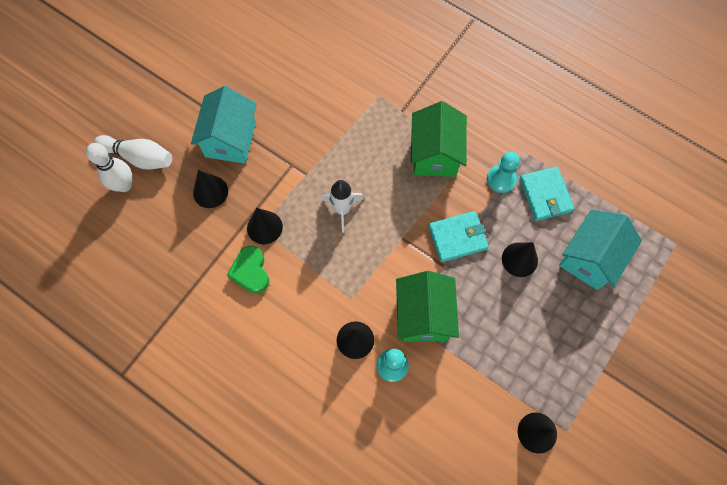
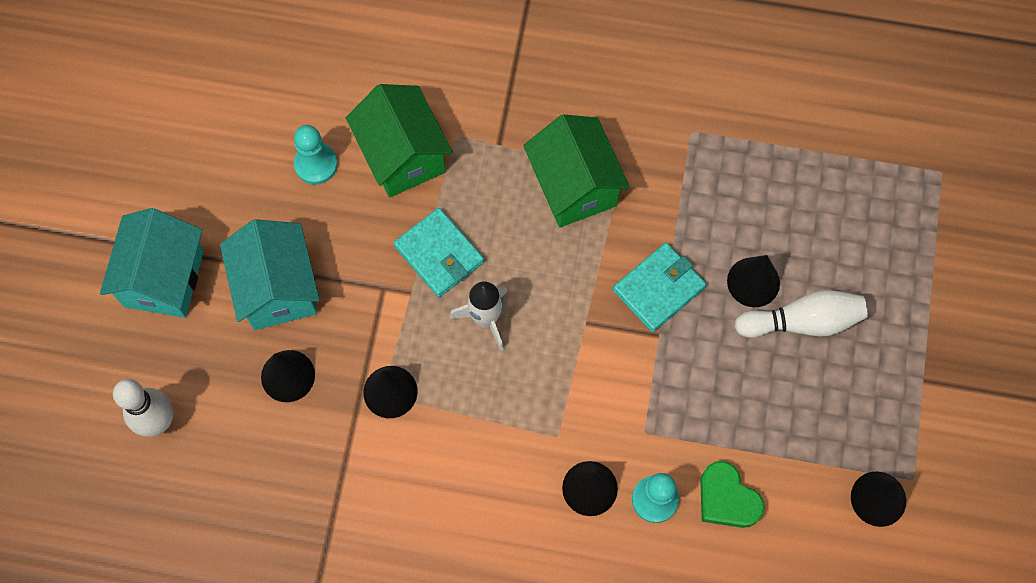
camera: 25 degrees left, 0 degrees up
white bowling pin [94,135,172,170] -> white bowling pin moved to [735,290,868,338]
green heart [227,246,269,294] -> green heart moved to [700,461,765,528]
green house [396,271,459,342] -> green house moved to [346,84,453,197]
turquoise pawn [487,152,520,193] -> turquoise pawn moved to [294,125,338,185]
turquoise wallet [519,166,574,221] -> turquoise wallet moved to [394,208,484,297]
turquoise house [559,209,642,290] -> turquoise house moved to [100,208,204,318]

